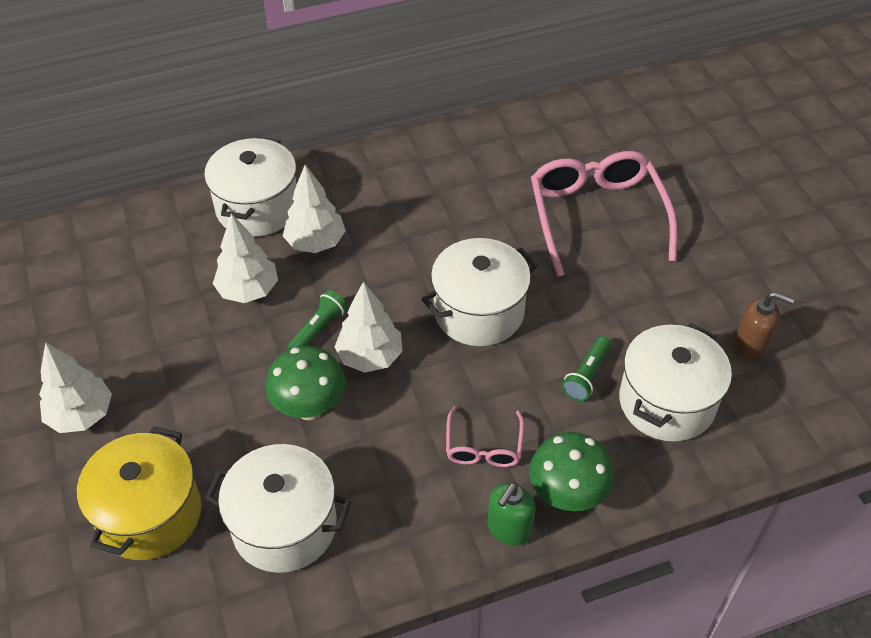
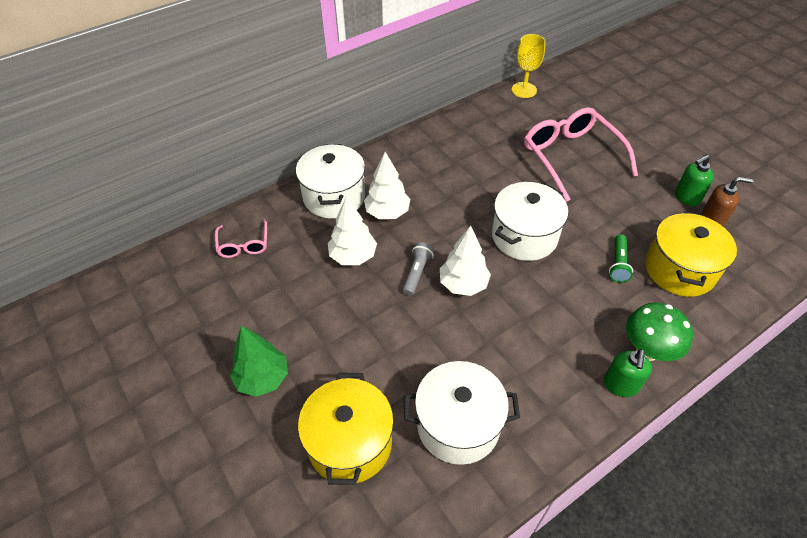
camera: 15 degrees left, 0 degrees up
white tree [39,342,112,433] -> green tree [230,325,288,397]
green mushroom [266,346,345,420] -> none
green flashlight [287,290,348,350] -> grey flashlight [403,242,435,296]
pink glasses [446,406,524,467] -> pink glasses moved to [215,219,267,258]
white pot [619,323,732,442] -> yellow pot [645,211,737,297]
none -> yellow goblet [512,34,546,98]
none -> green soap dispenser [675,155,714,206]

